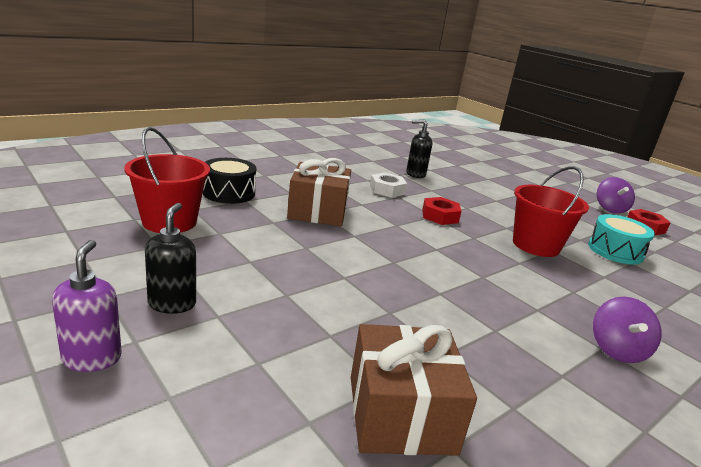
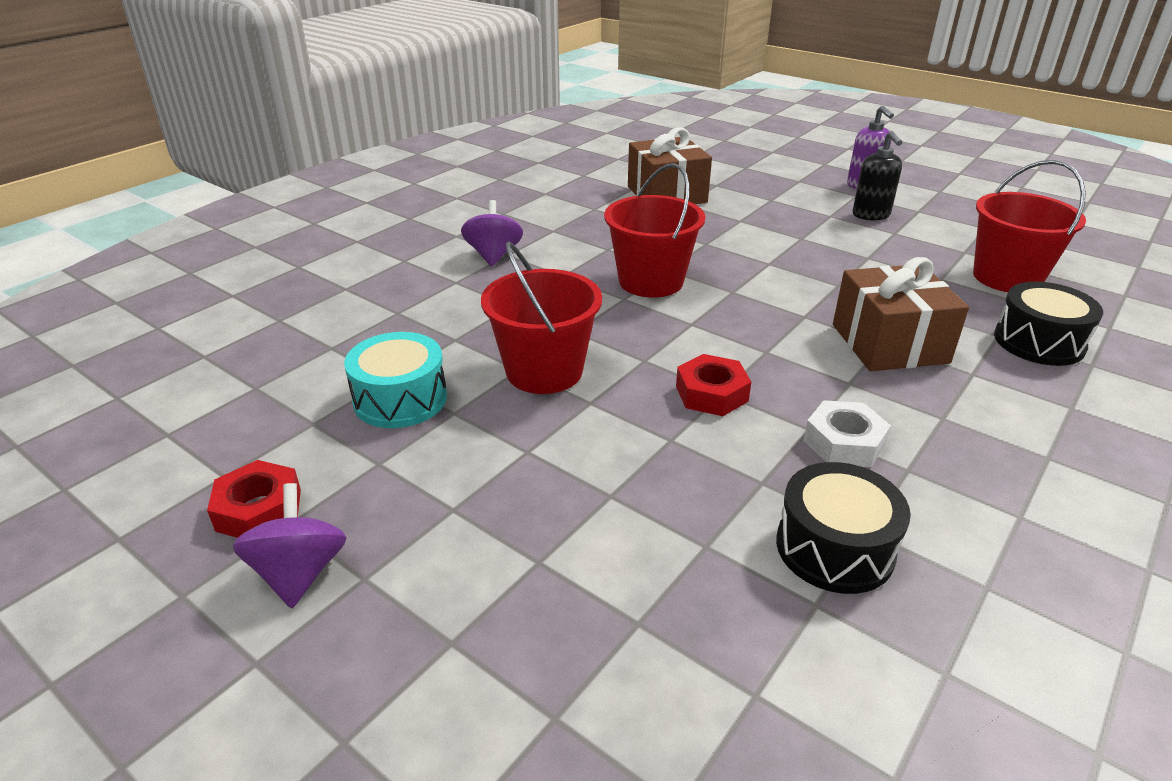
camera: 170 degrees right, 10 degrees up
black soap dispenser [406,119,432,178] -> black drum [776,462,911,594]
none -> red bucket [604,163,706,298]

